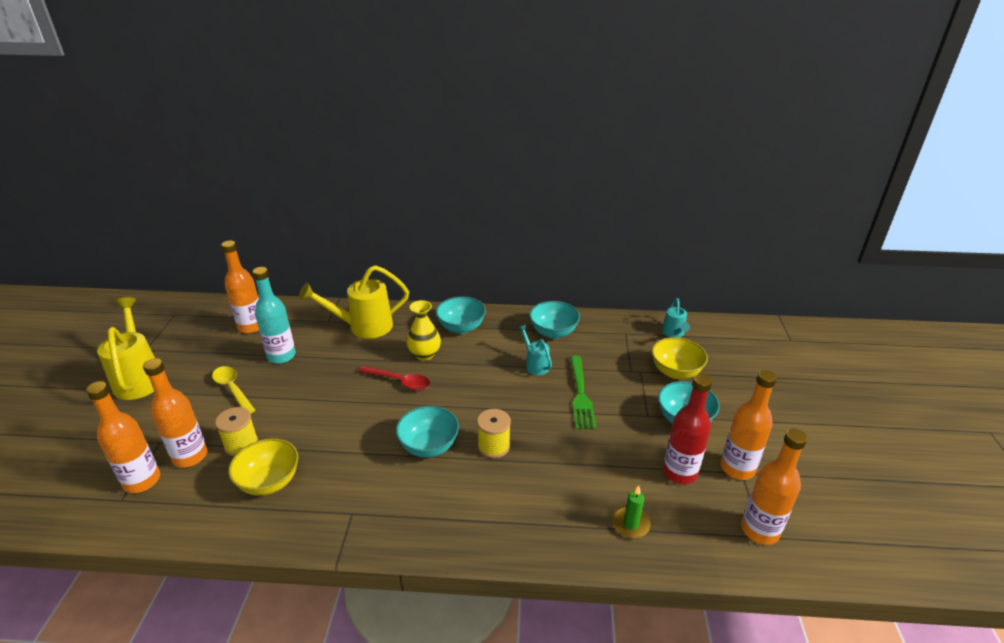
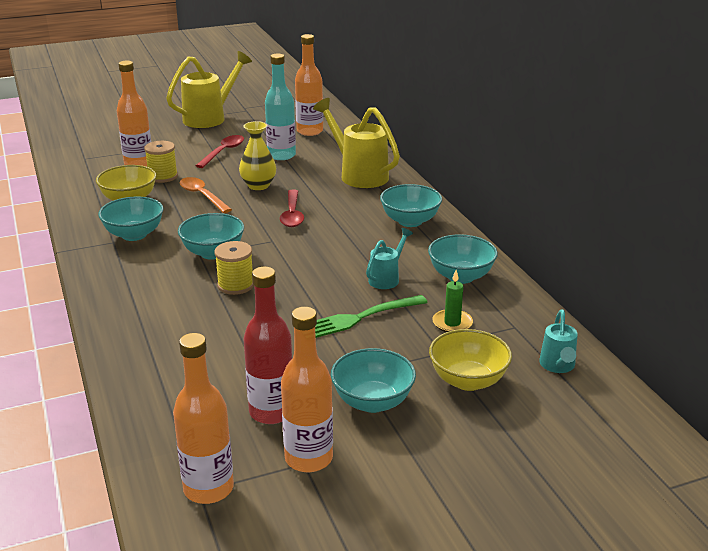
camera: 65 degrees right, 5 degrees down
orange bottle [86,381,160,493] -> none
yellow spoon [212,366,255,414] -> red spoon [196,135,244,168]
yellow vase [406,300,441,361] -> yellow vase moved to [239,121,276,190]
green candle [612,485,651,539] -> green candle moved to [432,270,473,332]
turquoise watering can [662,298,690,338] -> turquoise watering can turned 60 degrees counterclockwise [539,310,578,373]
none -> turquoise bowl [98,196,164,241]
none -> orange spoon [180,177,232,213]

